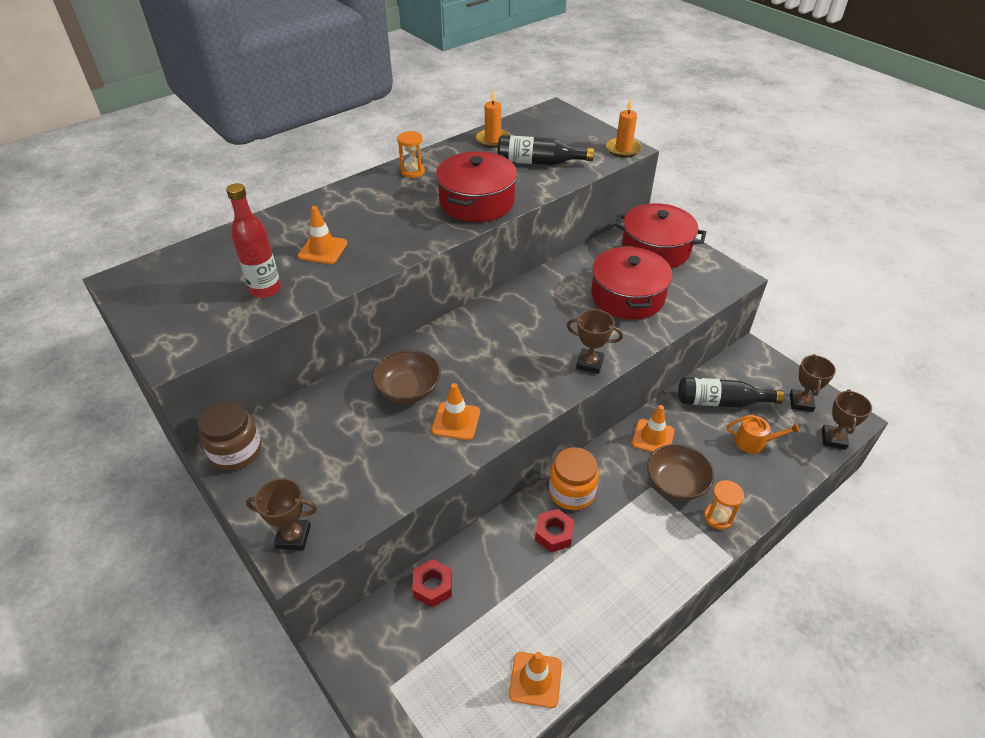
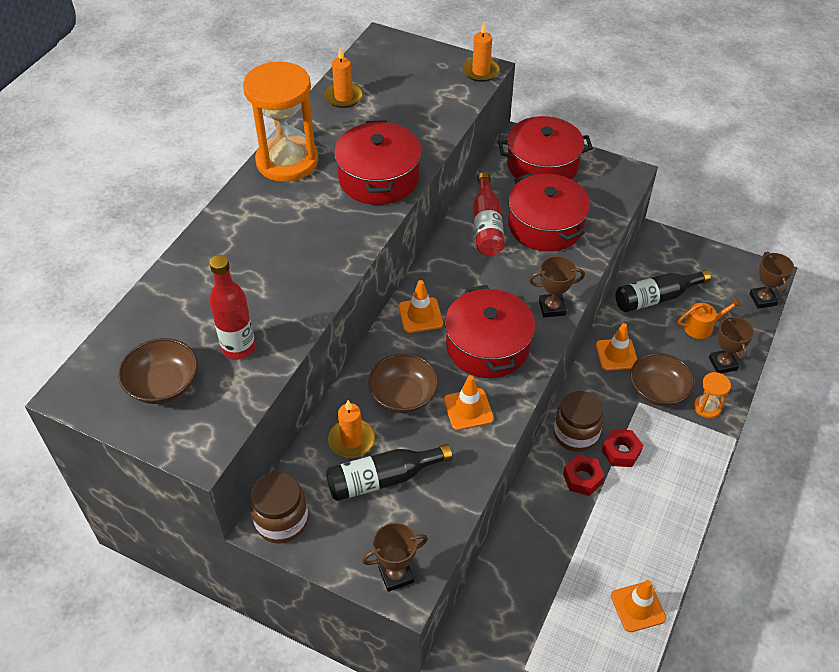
camera: 25 degrees left, 5 degrees up
orange traffic cone [298,206,347,264] -> orange traffic cone moved to [398,280,443,333]
orange hourglass [397,131,425,178] -> orange hourglass [243,61,318,182], size x2.30
red nut [412,559,452,607] -> red nut moved to [602,429,643,467]
black bottle [497,135,594,165] -> black bottle moved to [326,444,452,501]
orange jar [549,447,599,510] -> brown jar [554,391,604,452]
brown trophy [790,354,836,412] -> brown trophy moved to [709,315,754,373]
none -> brown bowl [118,338,198,404]
none -> orange candle [328,400,375,458]
none -> red pot [445,285,535,378]
none -> red bottle [473,172,505,255]

